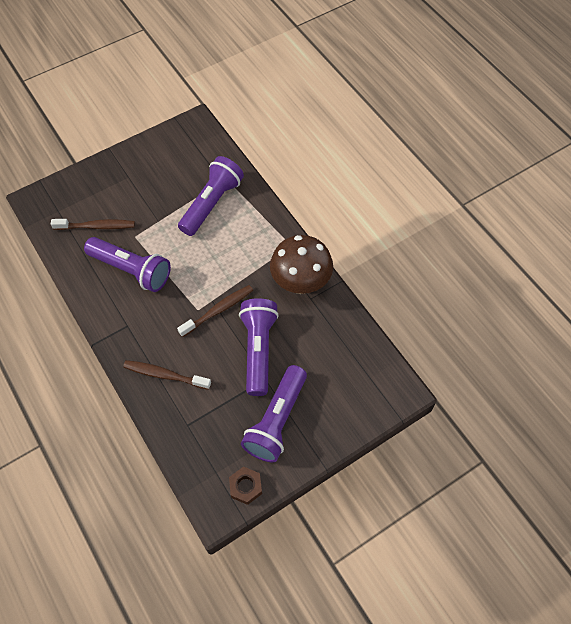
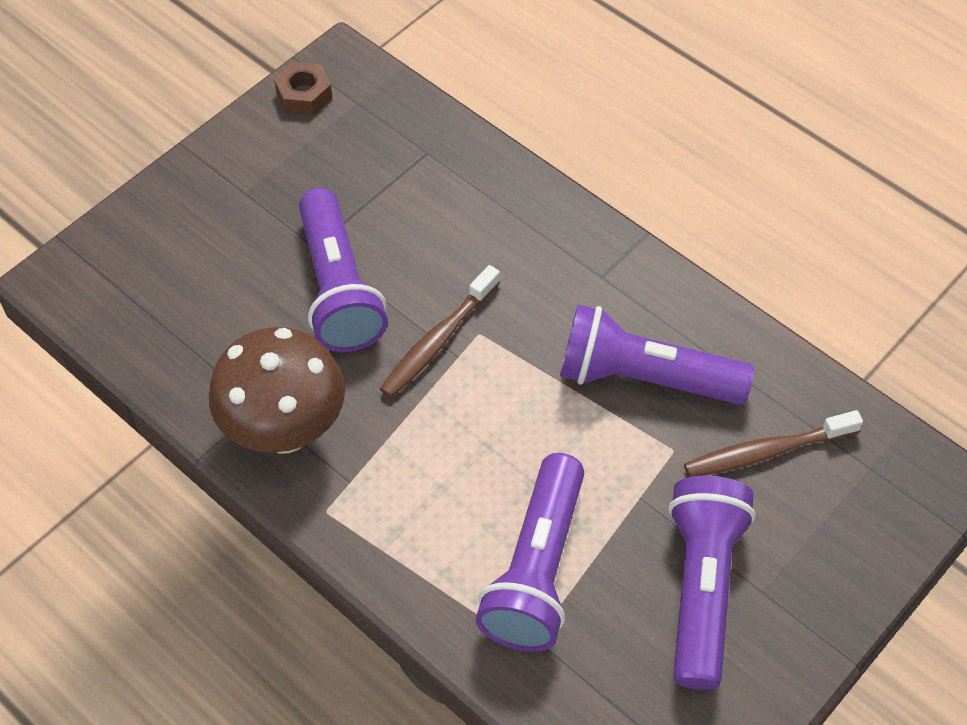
camera: 165 degrees right, 5 degrees down
brown toothbrush [123,360,211,390] -> none
purple flashlight [241,365,307,462] -> purple flashlight moved to [669,476,756,690]

